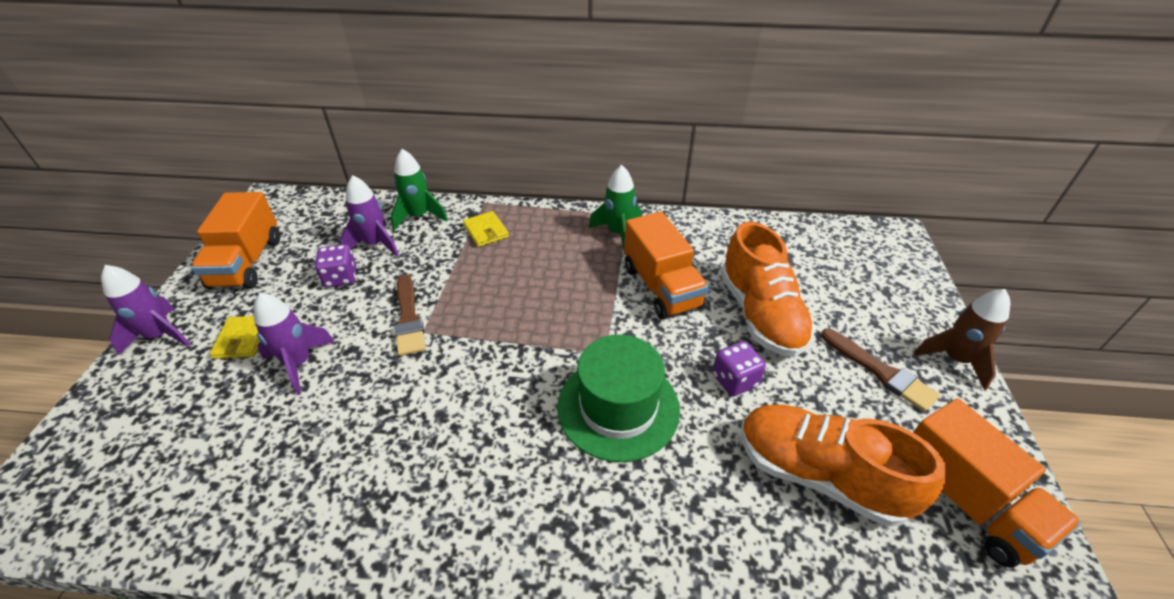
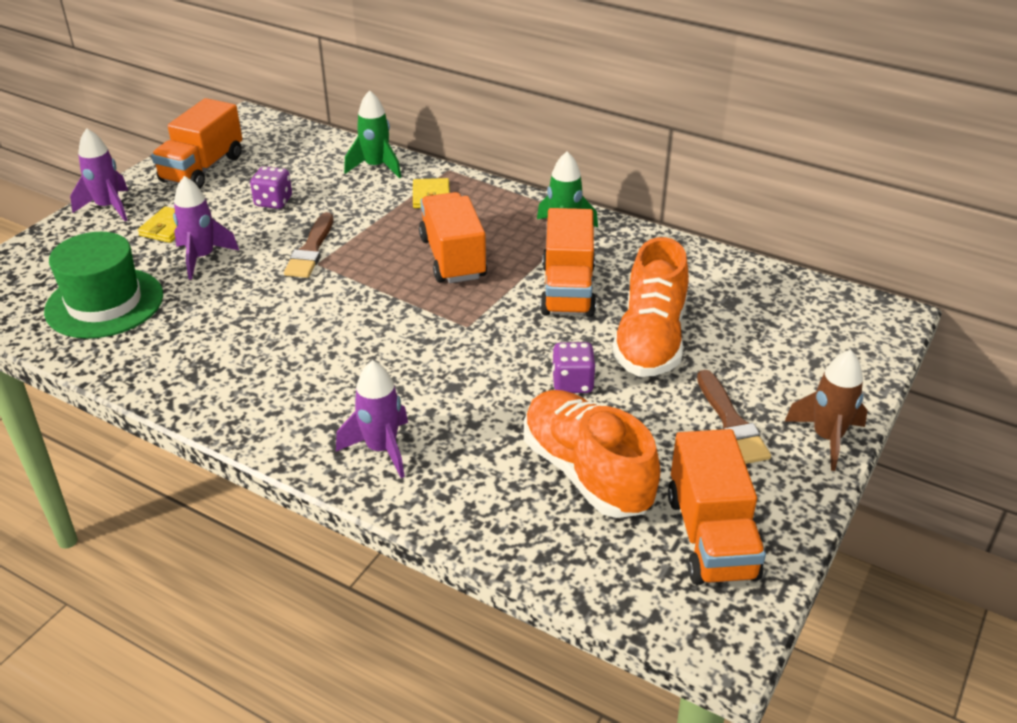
camera: 25 degrees right, 5 degrees down
purple rocket [340,175,399,257] -> purple rocket moved to [336,360,408,478]
green hat [557,335,680,462] -> green hat moved to [44,232,163,339]
none -> orange truck [419,192,487,283]

